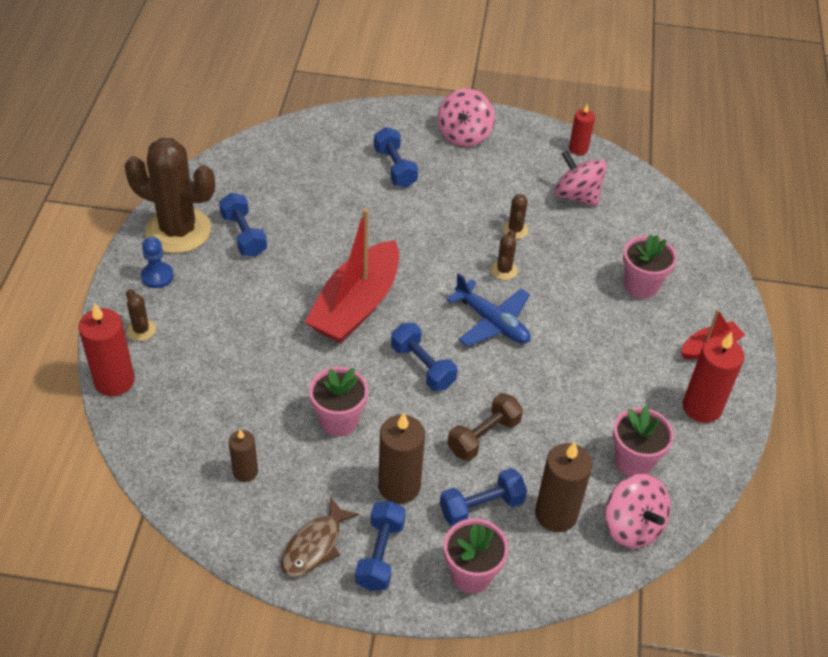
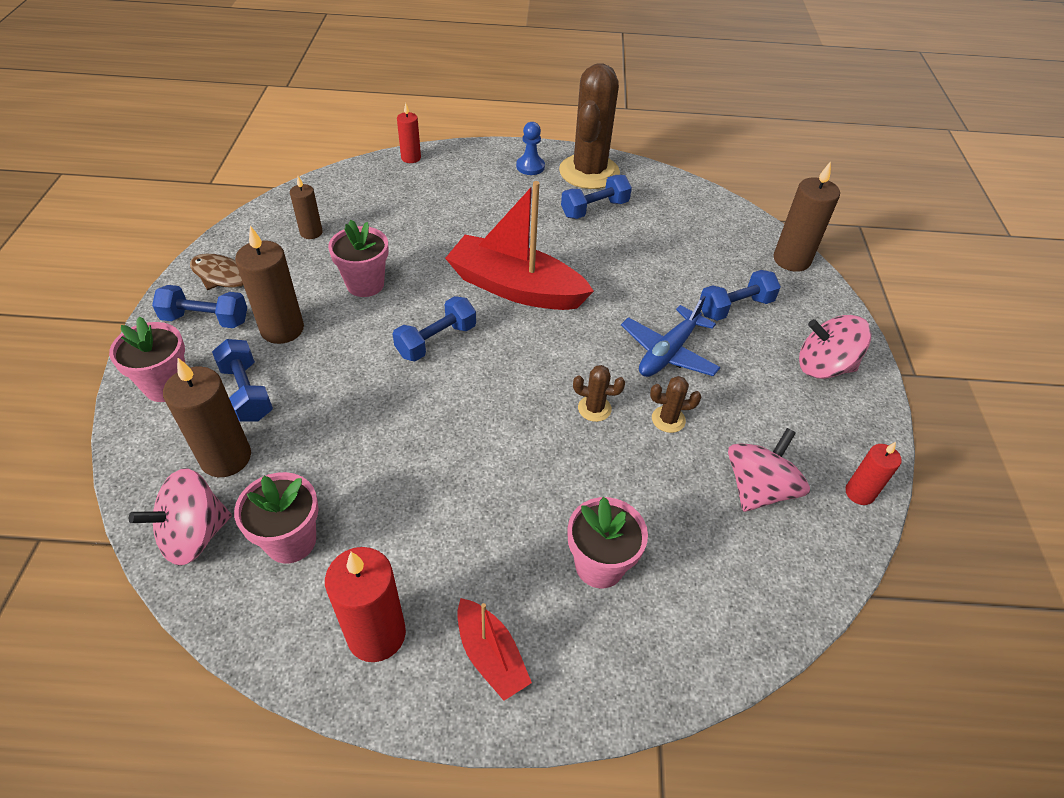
camera: 85 degrees right, 0 degrees up
red candle [78,303,135,396] -> red candle [397,103,421,163], size x0.59
brown cactus [126,289,156,341] -> none
blue plane [446,273,531,347] -> blue plane moved to [621,295,721,377]
brown dumbbell [447,393,523,461] -> none
none -> brown candle [773,161,840,272]

